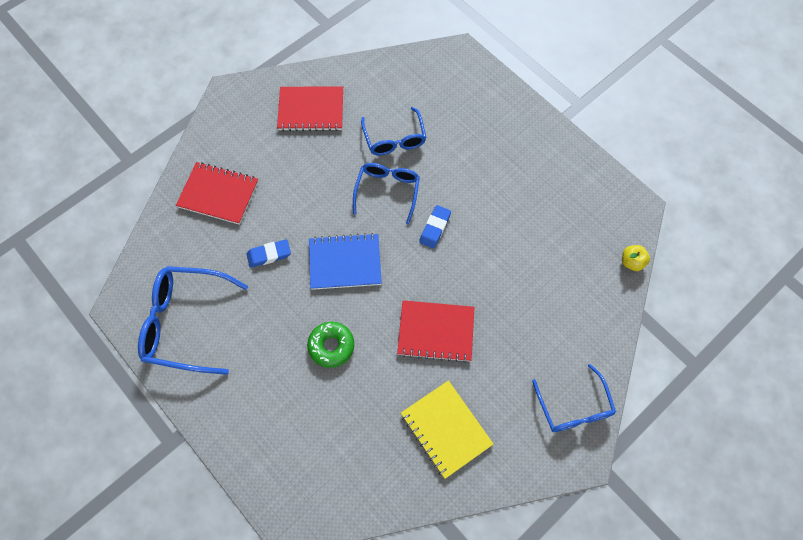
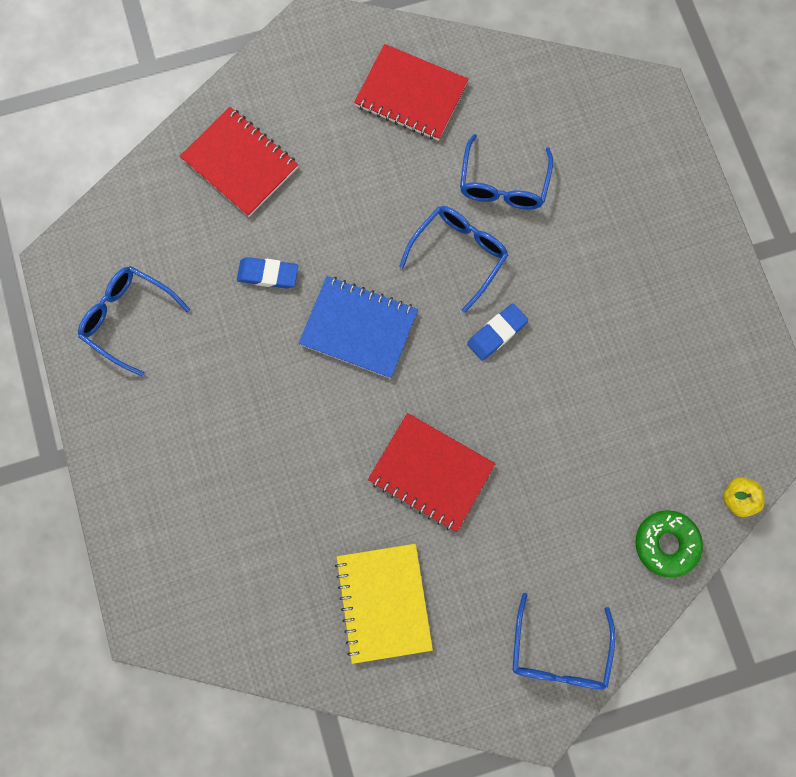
camera: 25 degrees right, 10 degrees up
blue glasses [138,266,248,375] -> blue glasses [78,266,190,377], size x0.65
green donut [307,322,354,368] -> green donut moved to [636,510,703,578]

